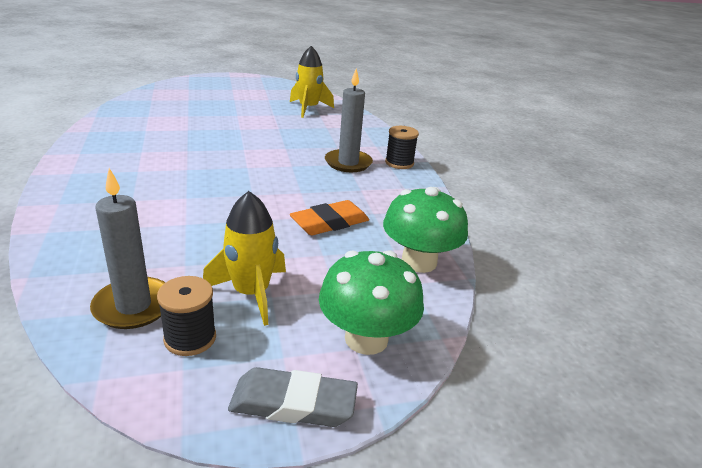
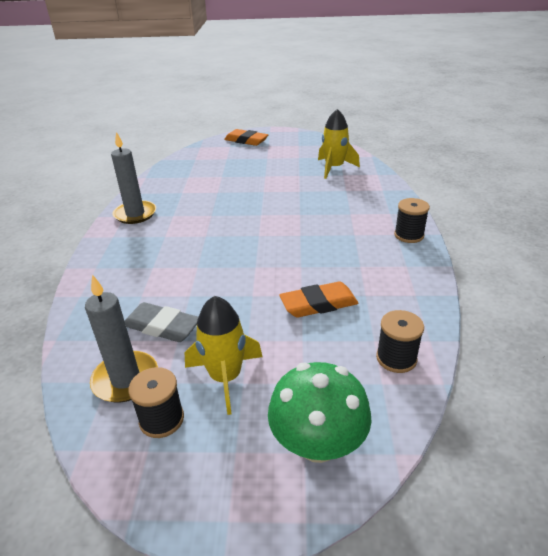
camera: 20 degrees right, 5 degrees up
grey eraser [228,367,358,427] -> grey eraser moved to [125,302,198,342]
grey candle [325,69,373,172] -> grey candle moved to [111,132,156,224]
green mushroom [383,187,468,273] -> black spool [376,310,424,373]
none -> orange eraser [224,129,269,146]

